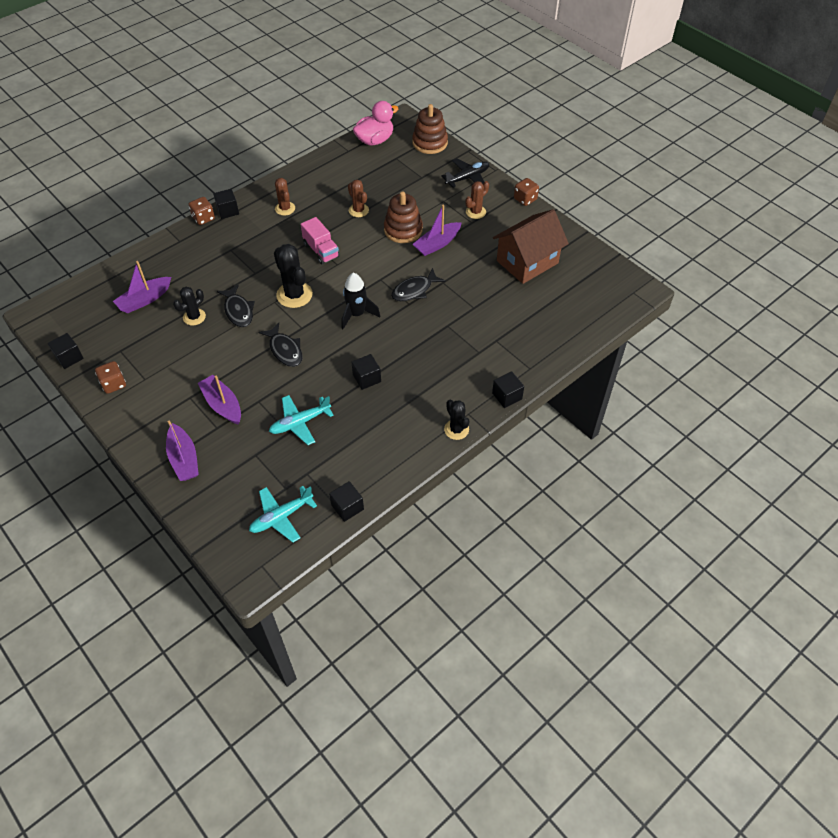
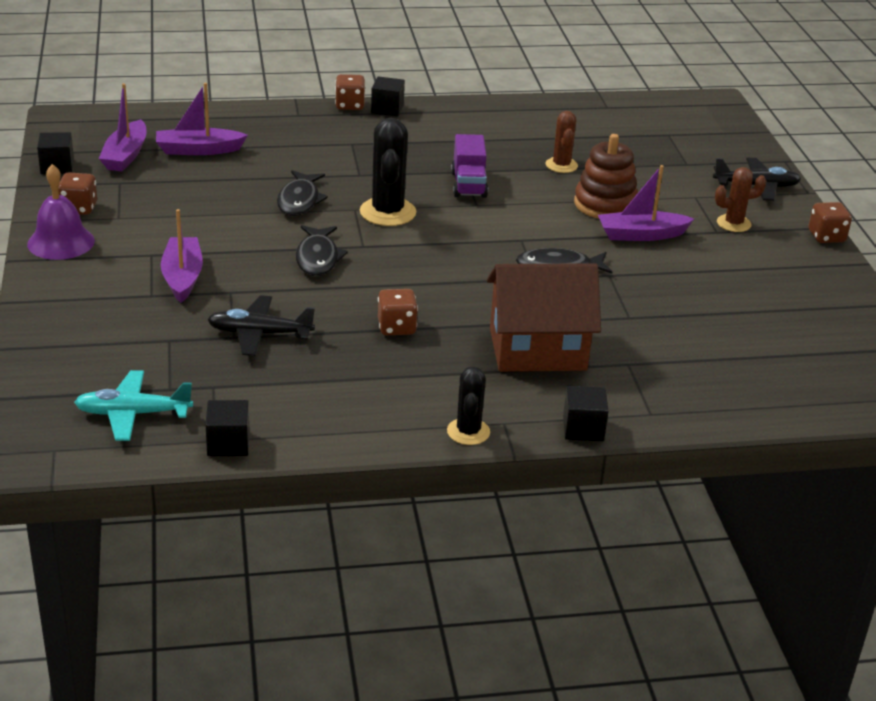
camera: 30 degrees right, 20 degrees down
purple boat [166,420,199,481] -> purple boat moved to [99,83,146,172]
black cactus [173,287,206,326] -> none
turquoise plane [269,395,334,445] -> black plane [207,295,315,356]
brown cactus [275,178,295,216] -> none
pink truck [301,217,340,265] -> purple truck [451,134,488,198]
black rocket [341,273,380,329] -> none
black cube [352,354,381,390] -> brown dice [378,289,418,335]
pink duck [353,101,399,146] -> none
brown stacking toy [412,104,448,154] -> none
brown house [493,209,569,284] -> brown house moved to [487,263,601,372]
none -> purple bell [27,164,95,260]

